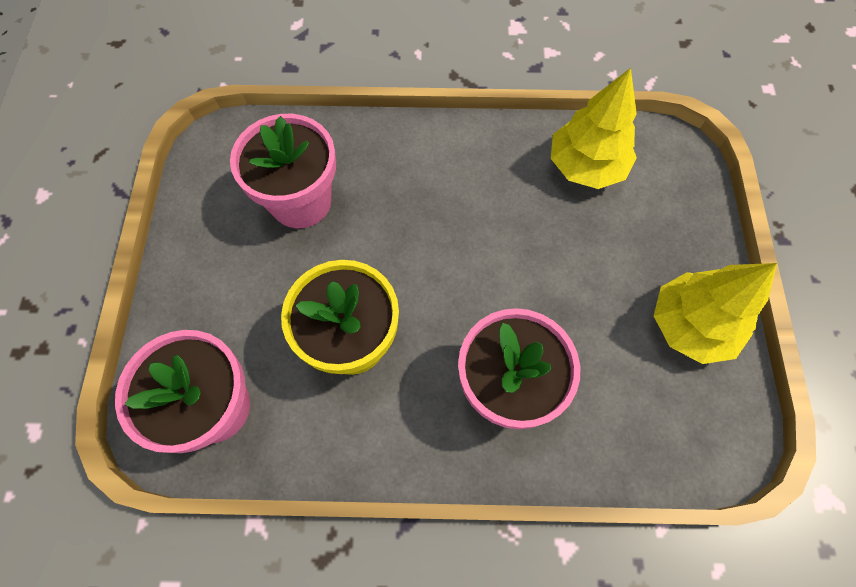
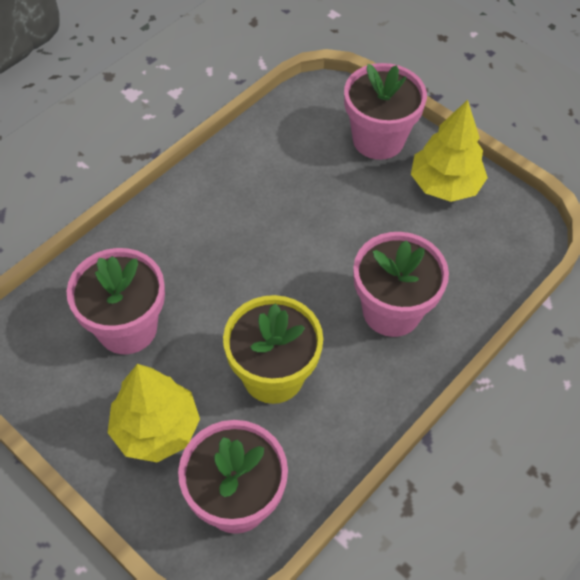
camera: 50 degrees left, 10 degrees down
yellow tree [551,68,637,189] -> yellow tree moved to [108,364,200,462]
none -> pink flower pot [344,63,427,160]

